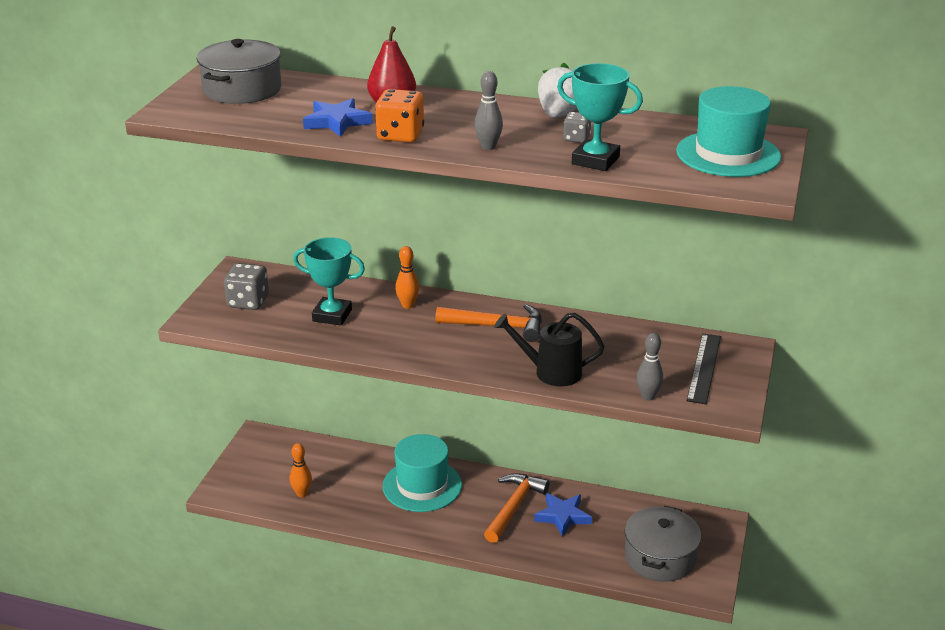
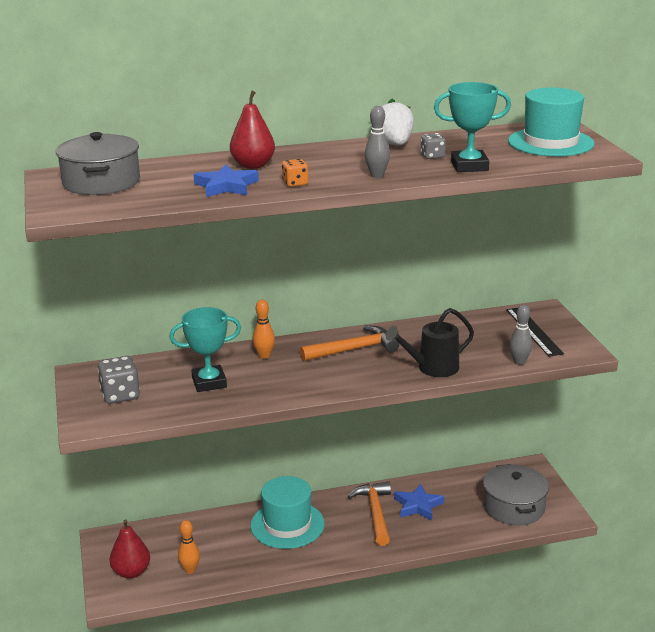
camera: 30 degrees left, 5 degrees down
orange dice [375,89,424,142] -> orange dice [282,159,308,187], size x0.58
none -> red pear [110,519,150,578]

